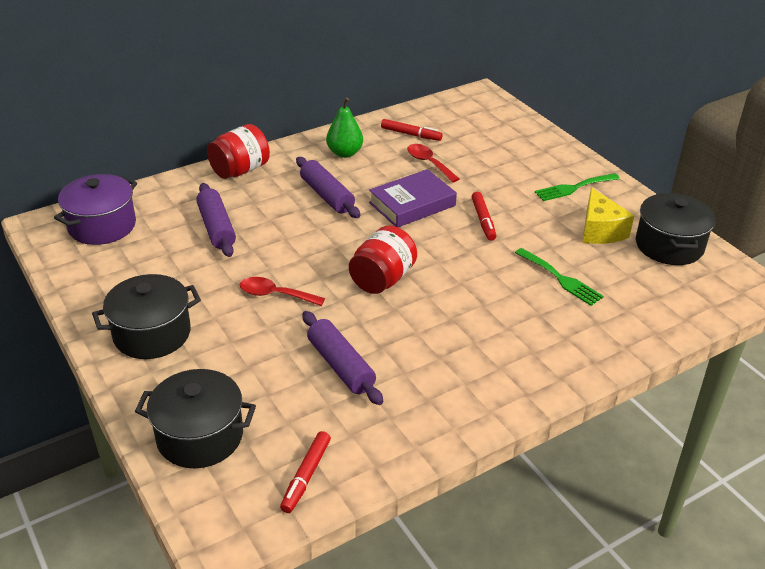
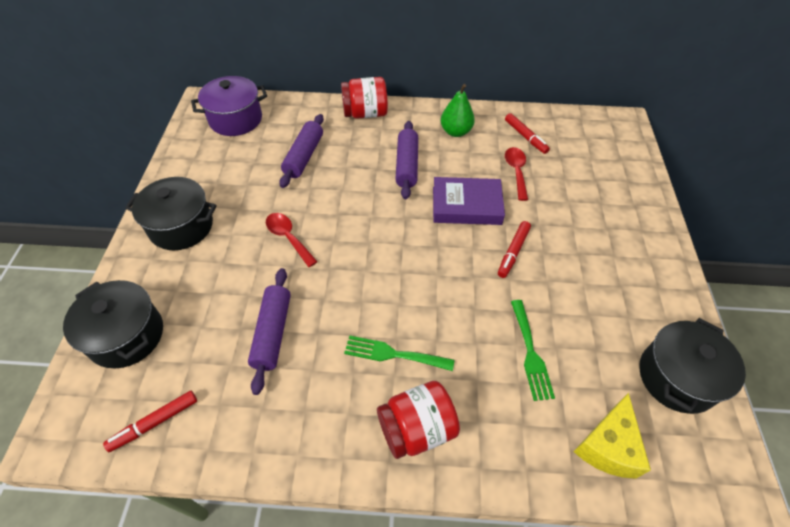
camera: 35 degrees right, 15 degrees up
red jar [349,225,417,294] -> red jar moved to [377,381,460,459]
green fork [535,173,620,201] -> green fork moved to [344,335,454,371]
yellow cheese [583,188,634,244] -> yellow cheese moved to [573,393,651,479]

